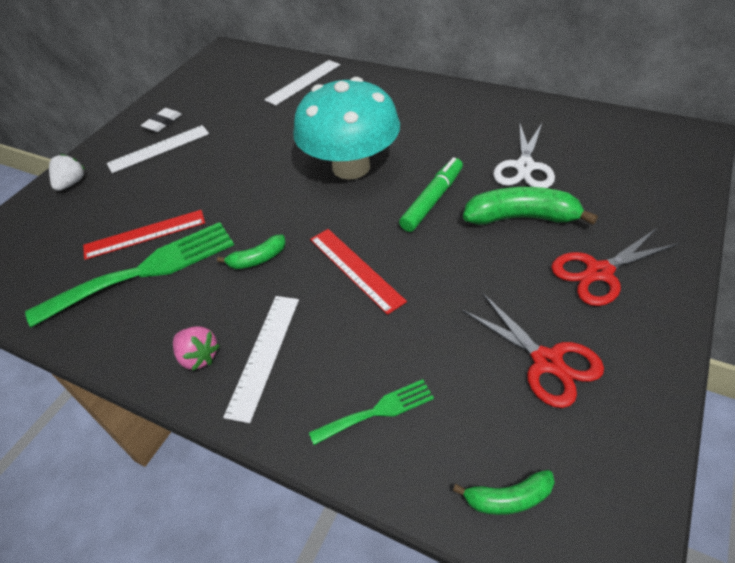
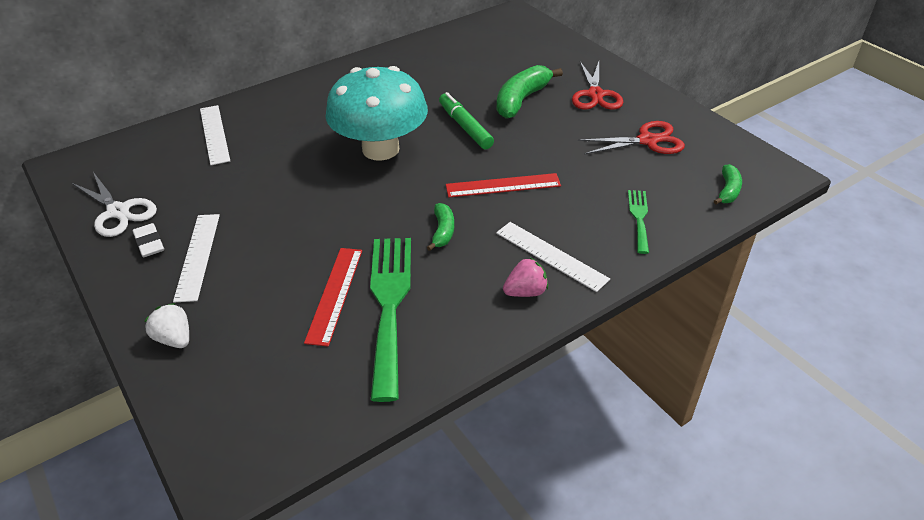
camera: 65 degrees left, 5 degrees down
white scissors [493,123,555,188] -> white scissors moved to [72,172,157,237]

